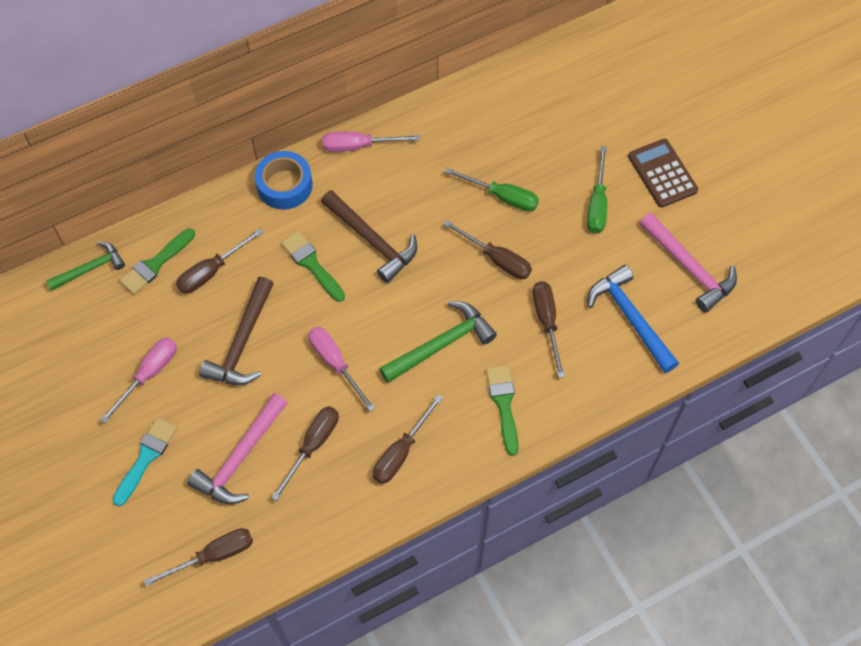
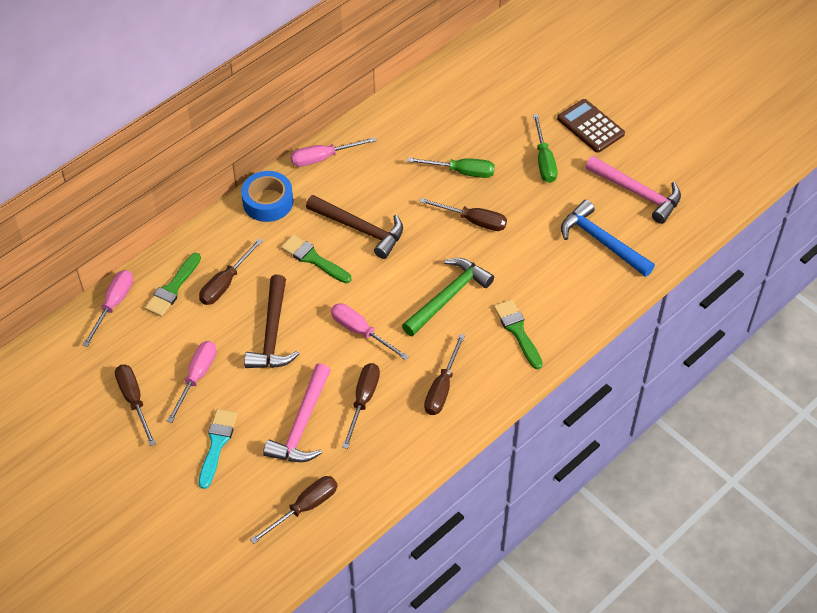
camera: 15 degrees left, 10 degrees down
green hammer [46,242,125,291] -> pink screwdriver [82,270,133,347]
brown screwdriver [533,281,565,378] -> brown screwdriver moved to [115,364,156,446]

